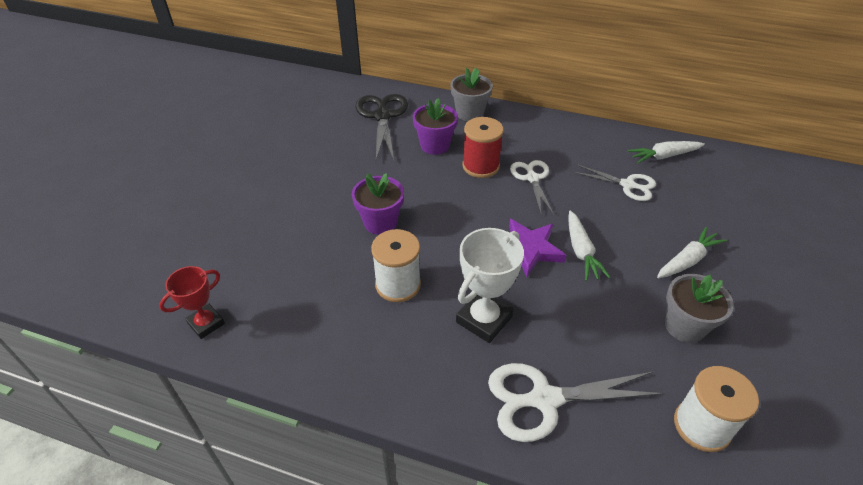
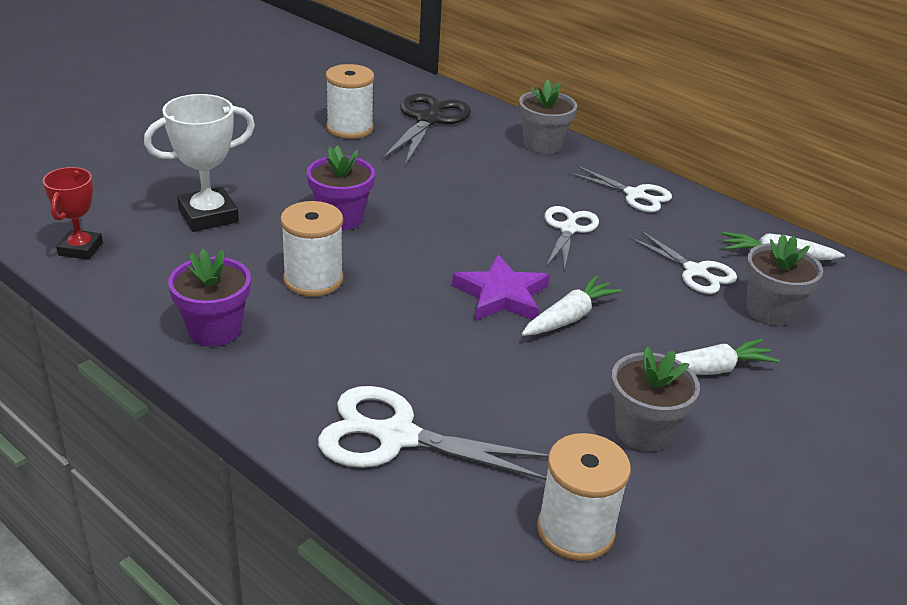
camera: 20 degrees right, 10 degrees down
red trophy [159,266,225,339] -> red trophy turned 60 degrees counterclockwise [43,167,103,260]
purple flower pot [413,98,458,155] -> purple flower pot moved to [168,249,251,347]
white trophy [456,228,524,343] -> white trophy moved to [144,94,255,232]
red spool [462,117,504,178] -> none
white carrot [568,211,611,281] -> white carrot turned 150 degrees counterclockwise [522,276,622,336]
none -> white spool [326,64,374,139]
none -> white scissors [568,165,672,212]
none -> grey flower pot [746,234,823,326]

